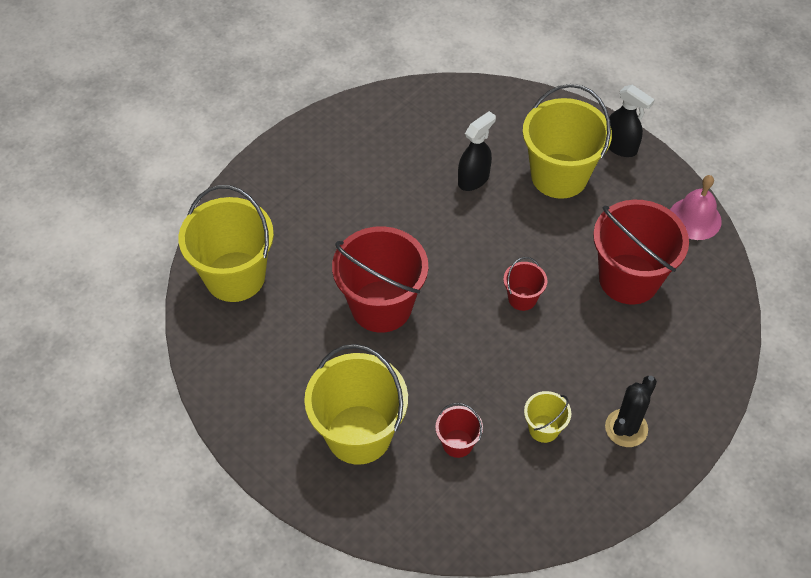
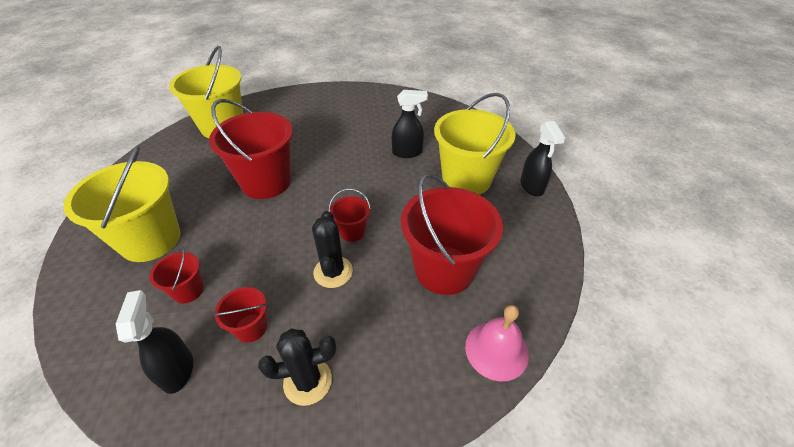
camera: 40 degrees right, 10 degrees down
yellow bucket [524,391,571,443] -> red bucket [213,287,268,343]
pink bell [670,175,722,240] -> pink bell moved to [465,305,529,381]
none -> black spray bottle [116,290,193,394]
none -> black cactus [312,211,353,288]

